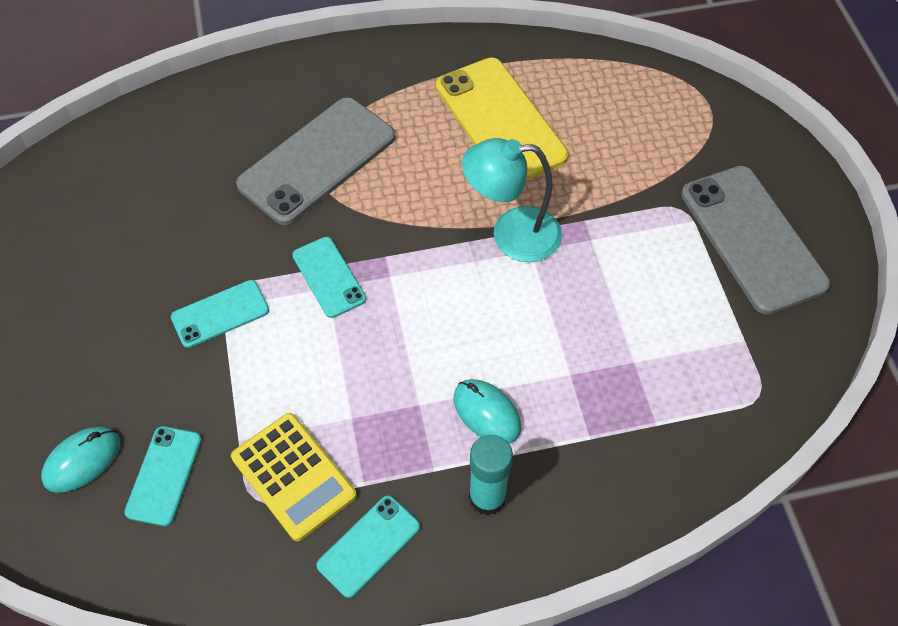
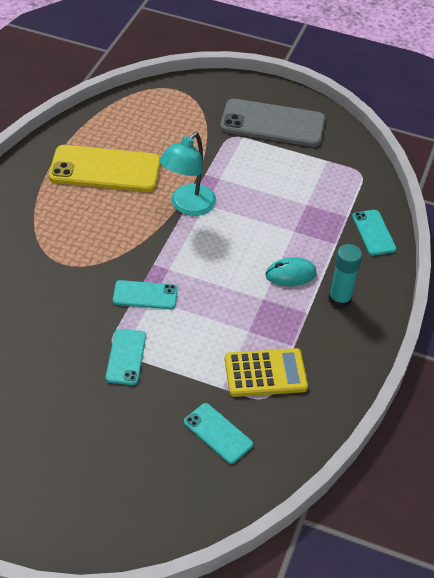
camera: 60 degrees left, 10 degrees down
turquoise mouse [41,427,120,493] -> none
grey phone [236,97,395,225] -> none
turquoise phone [316,496,420,598] -> turquoise phone moved to [352,210,397,256]

